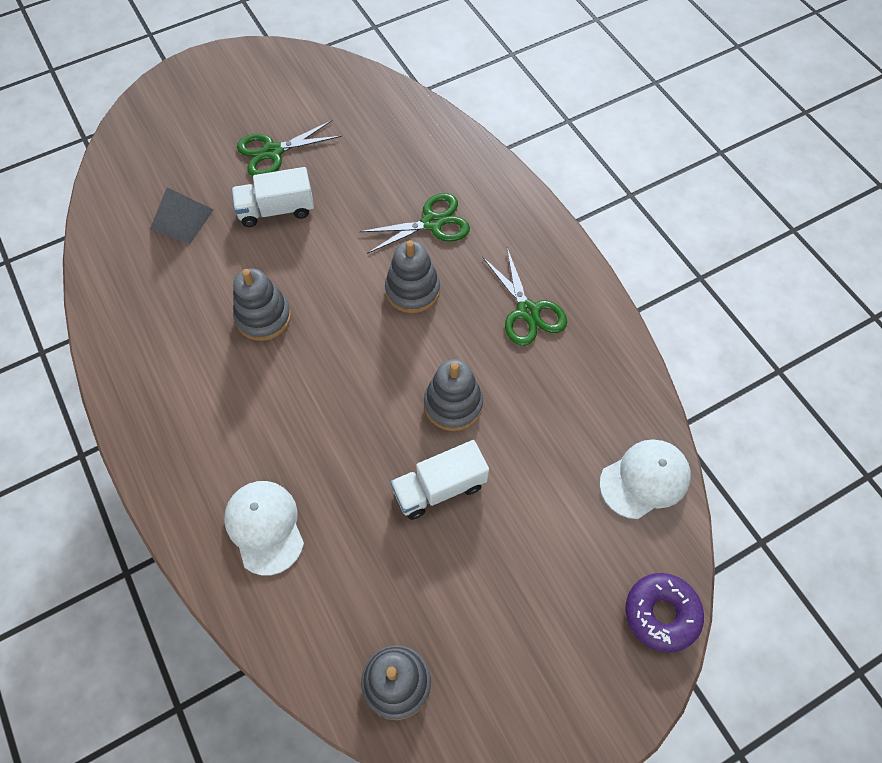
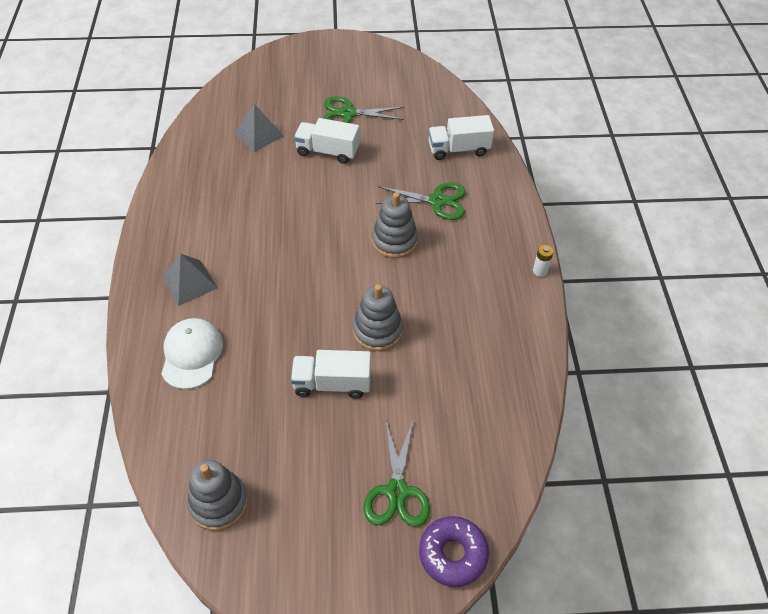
camera: 25 degrees right, 10 degrees down
grey stacking toy [233,268,291,341] -> none
green scissors [483,248,567,346] -> green scissors moved to [364,421,430,527]
white cap [599,439,691,519] -> none
none -> grey pyramid [161,254,218,306]
none -> white truck [428,115,494,160]
none -> white battery [533,245,554,277]

